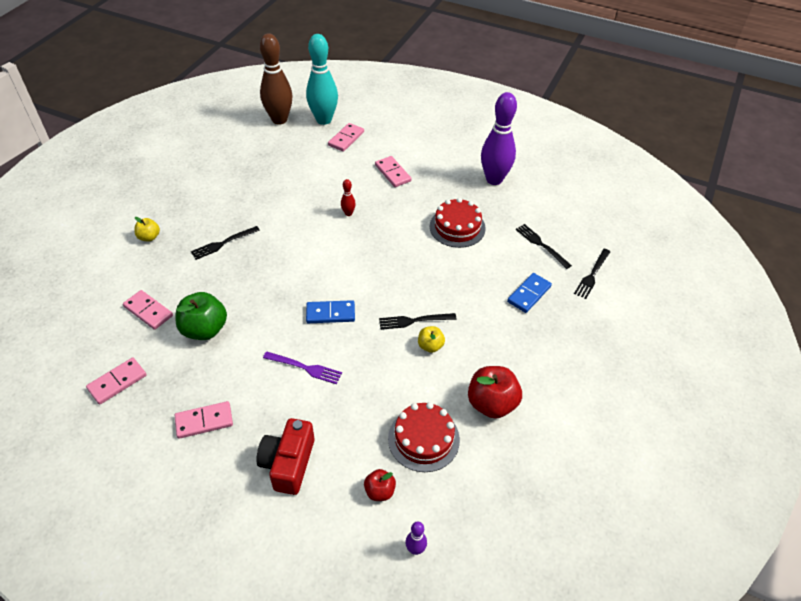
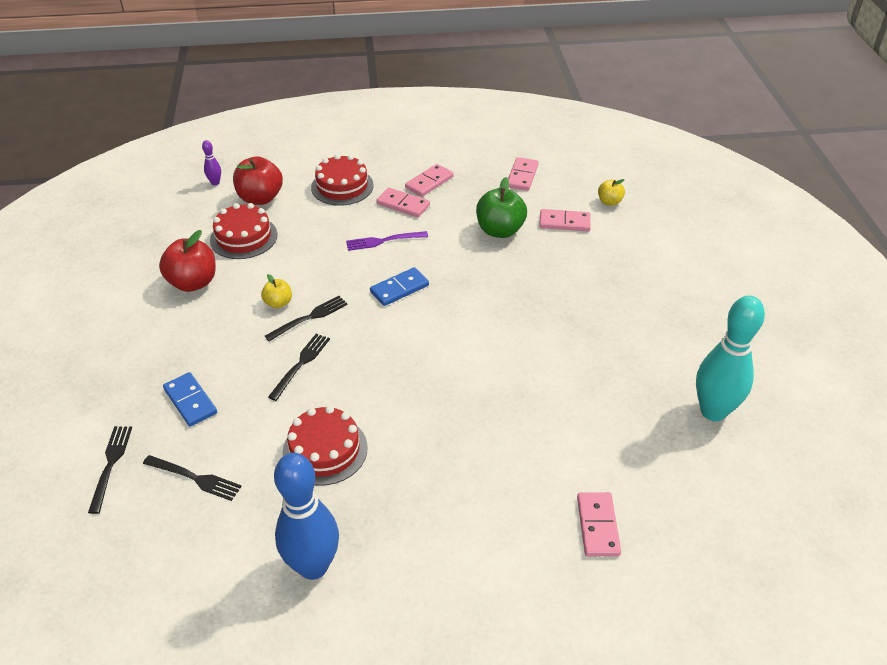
camera: 150 degrees right, 5 degrees down
yellow apple [134,217,160,241] -> yellow apple moved to [598,179,625,206]
black fork [191,226,260,260] -> black fork moved to [268,333,330,401]
red camera [256,418,314,495] -> red cake [311,154,374,206]
brown bowling pin [260,33,292,125] -> none
turquoise bowling pin [306,34,338,125] -> turquoise bowling pin moved to [696,296,765,421]
red bowling pin [341,179,356,216] -> none
red apple [364,469,396,501] -> red apple [233,156,283,205], size x1.83
pink domino [375,156,412,187] -> pink domino moved to [376,188,430,218]
purple bowling pin [481,92,517,185] -> blue bowling pin [274,453,339,580]
blue domino [507,273,552,313] -> blue domino turned 45 degrees counterclockwise [163,372,217,427]

